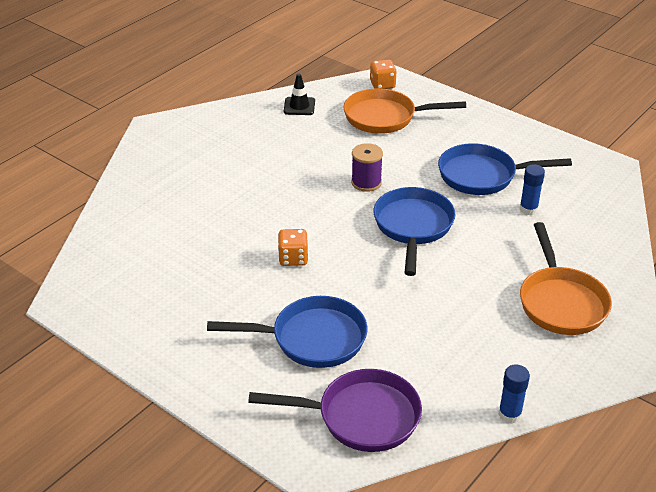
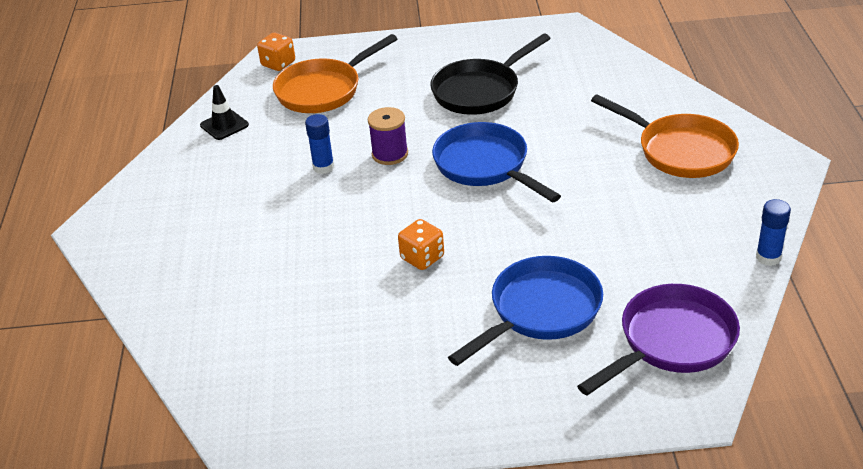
camera: 40 degrees left, 0 degrees up
blue pan [438,143,572,195] -> black pan [430,34,551,115]
blue glue stick [519,164,545,215] -> blue glue stick moved to [305,114,334,174]

